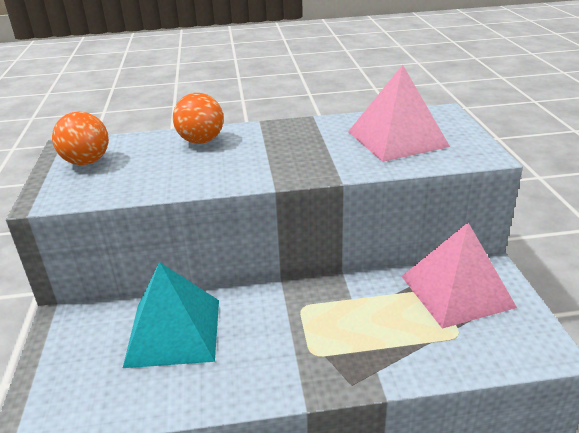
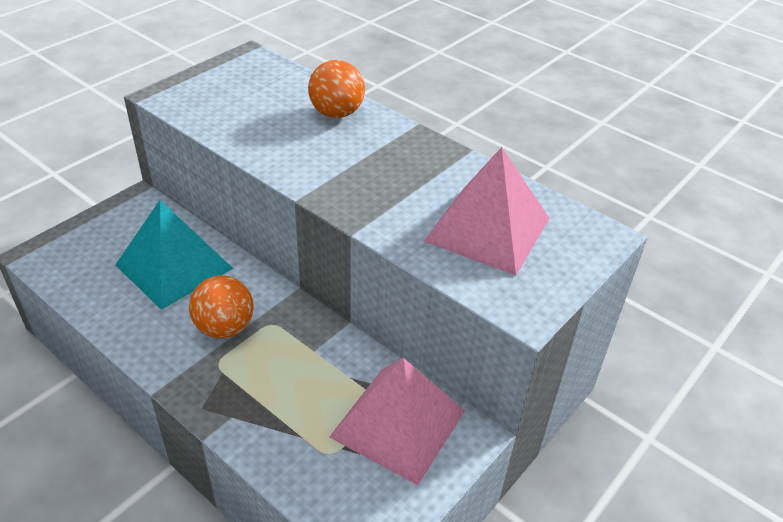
camera: 45 degrees right, 10 degrees up
orange ball [52,112,109,165] -> orange ball moved to [189,275,254,338]

